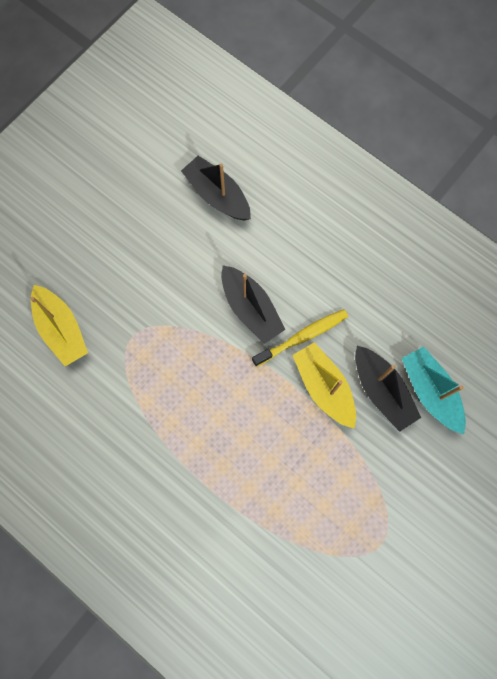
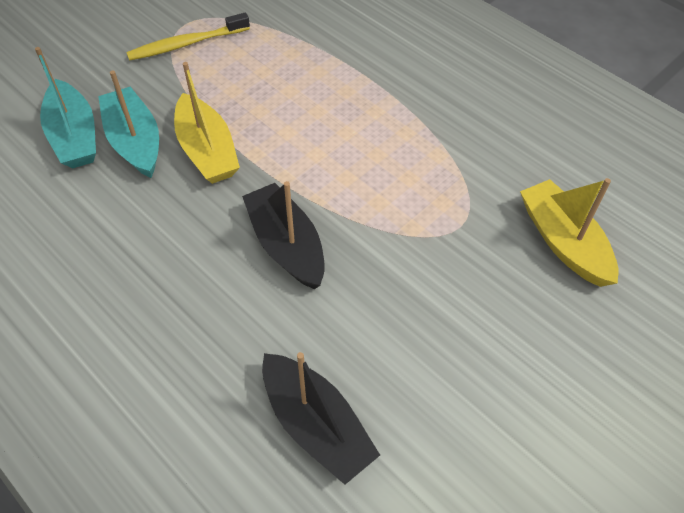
camera: 175 degrees left, 20 degrees down
yellow toothbrush [252,309,348,367] -> yellow toothbrush moved to [126,13,250,61]
black boat [355,346,421,432] -> turquoise boat [98,70,159,178]

